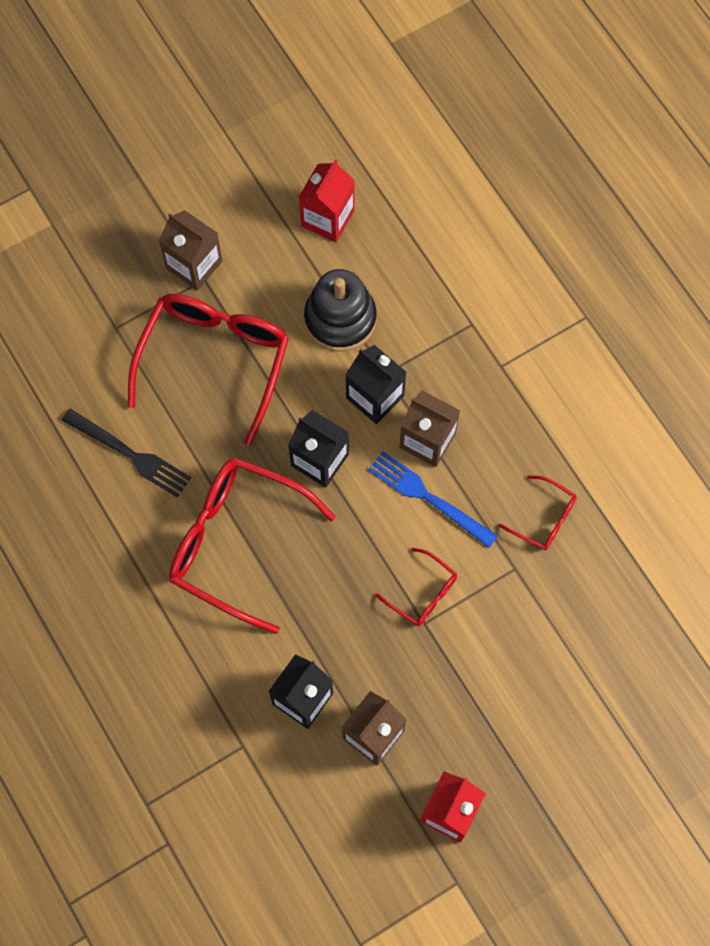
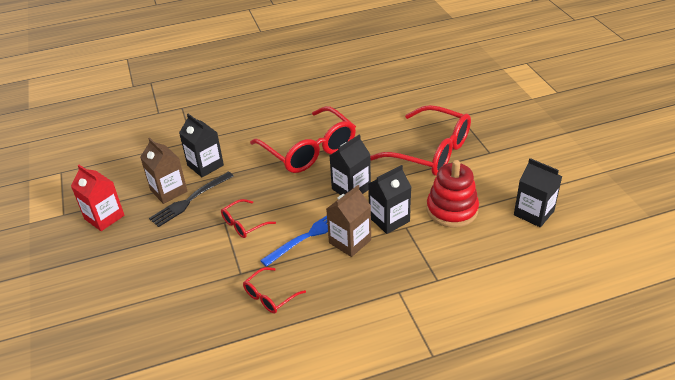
camera: 105 degrees right, 30 degrees down
black fork [62,409,191,498] -> black fork moved to [149,172,234,227]
brown carton [159,210,222,291] -> none
red glasses [169,457,336,634] -> red glasses turned 105 degrees clockwise [250,106,356,173]
red carton [299,160,355,242] -> black carton [514,158,562,227]
black stacking toy [304,269,377,352] -> red stacking toy [426,160,479,228]

